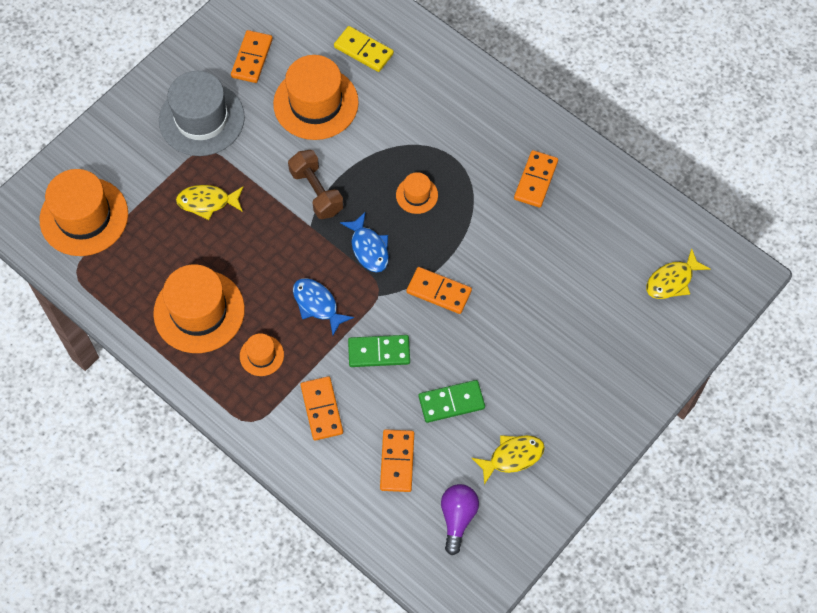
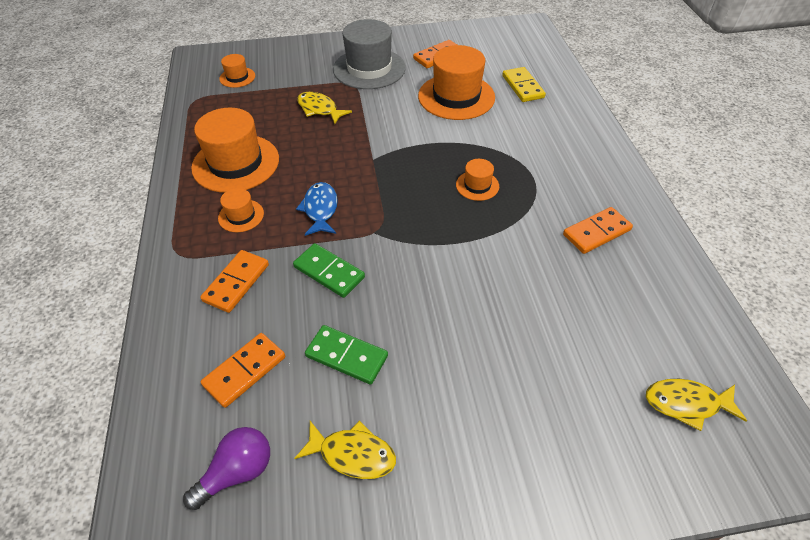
camera: 40 degrees right, 15 degrees down
orange hat [40,169,128,256] -> orange hat [219,54,255,88], size x0.48
brown dumbbell [288,150,344,219] -> none
blue fish [340,212,389,273] -> none
orange domino [407,267,472,314] -> none

